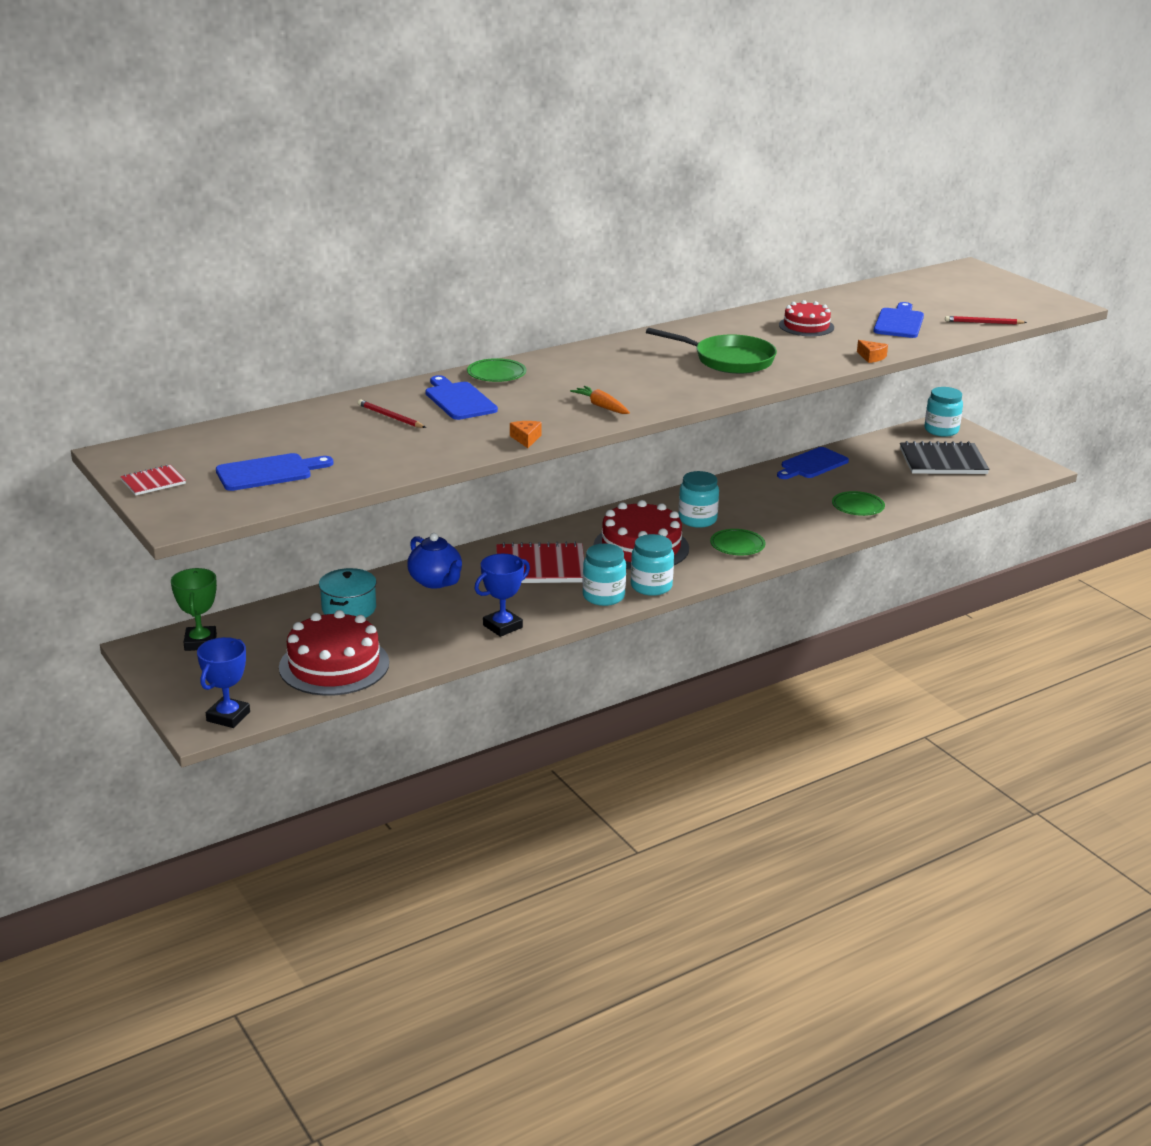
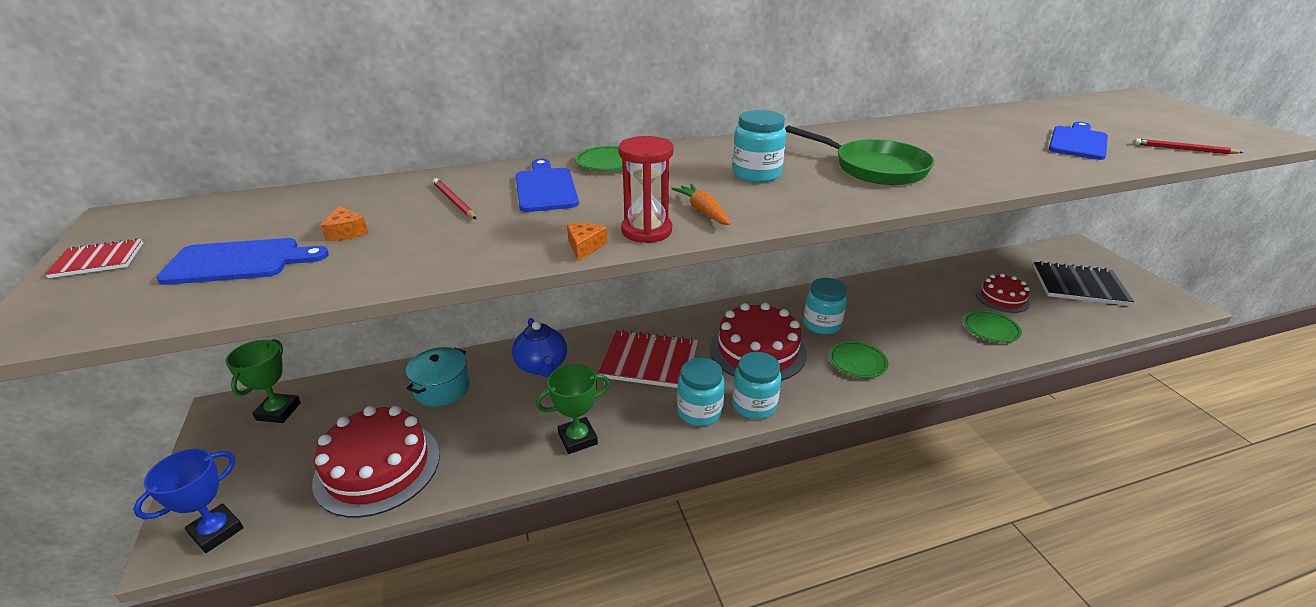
camera: 15 degrees right, 5 degrees up
blue trophy [474,554,530,637] -> green trophy [536,364,610,454]
blue cutting board [777,447,849,479] -> none
red cake [779,300,834,336] -> red cake moved to [976,274,1030,313]
orange cheese [857,340,888,363] -> orange cheese moved to [320,206,368,241]
turquoise jar [925,387,963,437] -> turquoise jar moved to [733,110,786,183]
none -> red hourglass [618,136,673,243]

